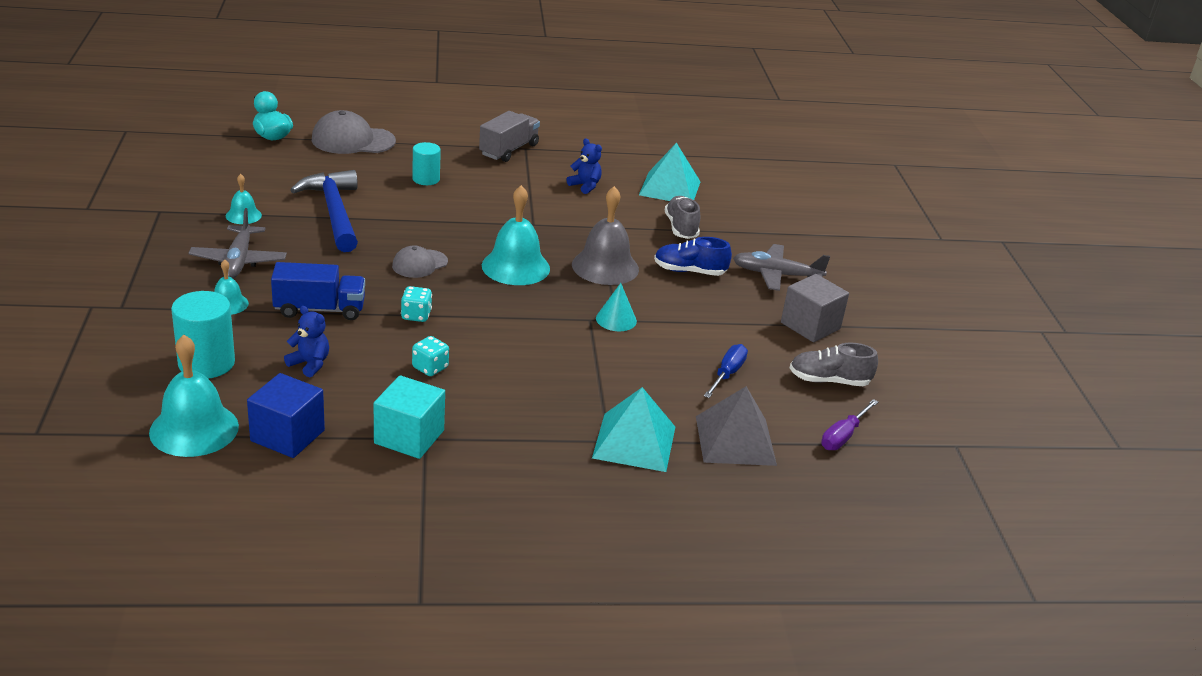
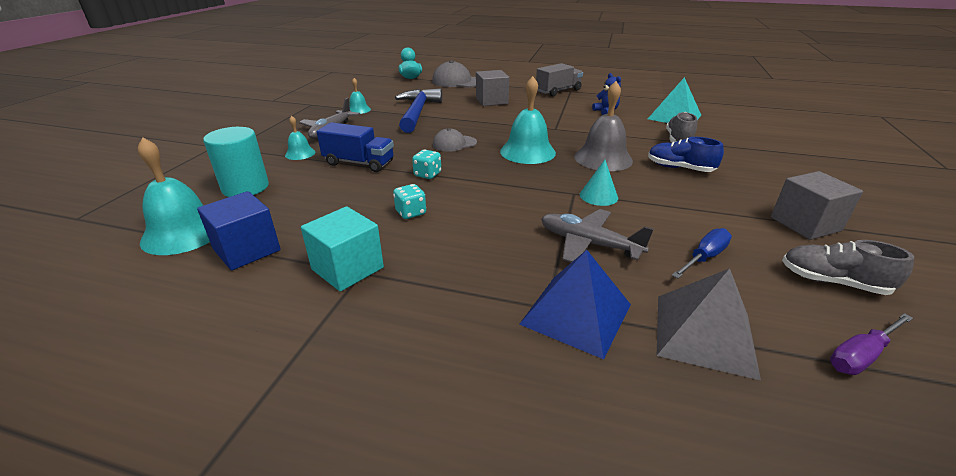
camera: 25 degrees right, 0 degrees up
blue teddy bear [284,306,329,377] -> none
turquoise cylinder [412,142,441,185] -> grey cube [476,70,509,106]
turquoise pyramid [592,387,675,472] -> blue pyramid [519,250,631,359]
grey plane [733,244,830,291] -> grey plane moved to [541,209,654,263]

